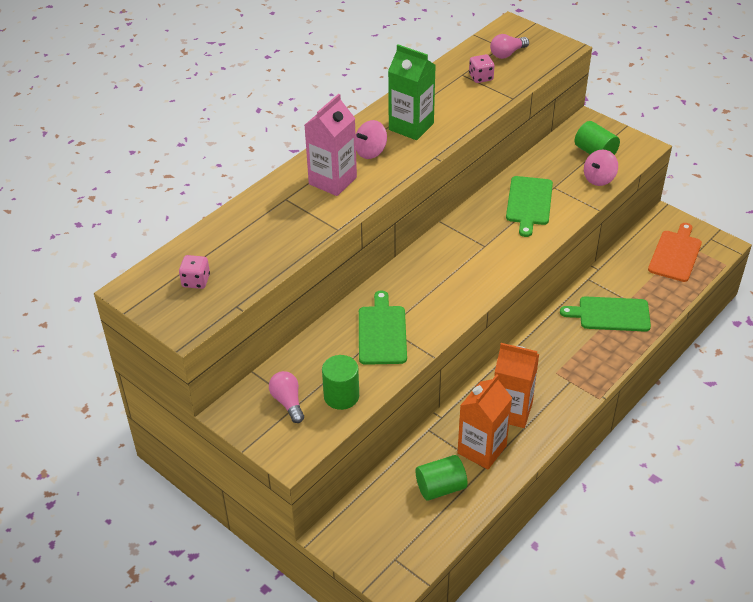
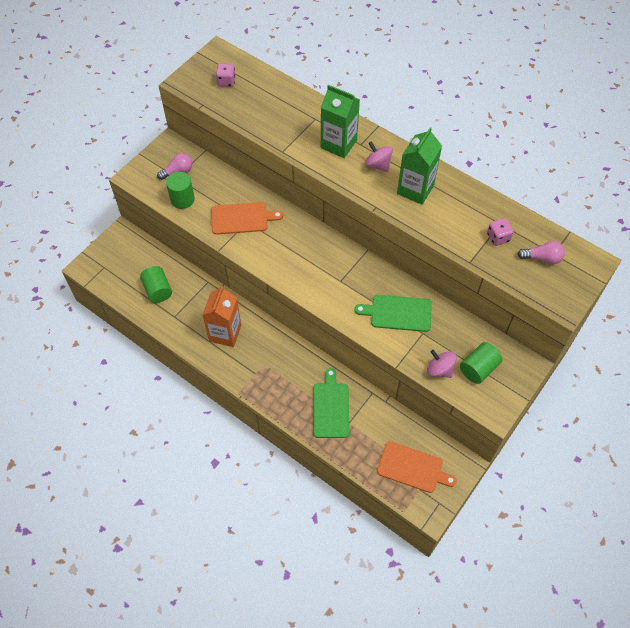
camera: 85 degrees right, 15 degrees up
pink carton [305,94,357,196] -> green carton [321,85,360,158]
green cutting board [359,290,407,365] -> orange cutting board [211,202,283,235]
orange carton [458,374,512,470] -> none
pink light bulb [490,34,529,59] -> pink light bulb turned 135 degrees clockwise [517,241,565,264]

